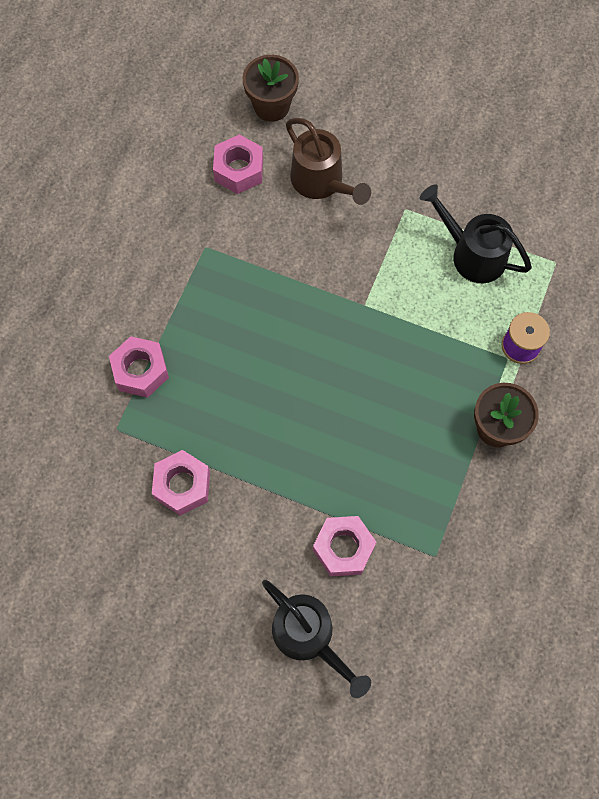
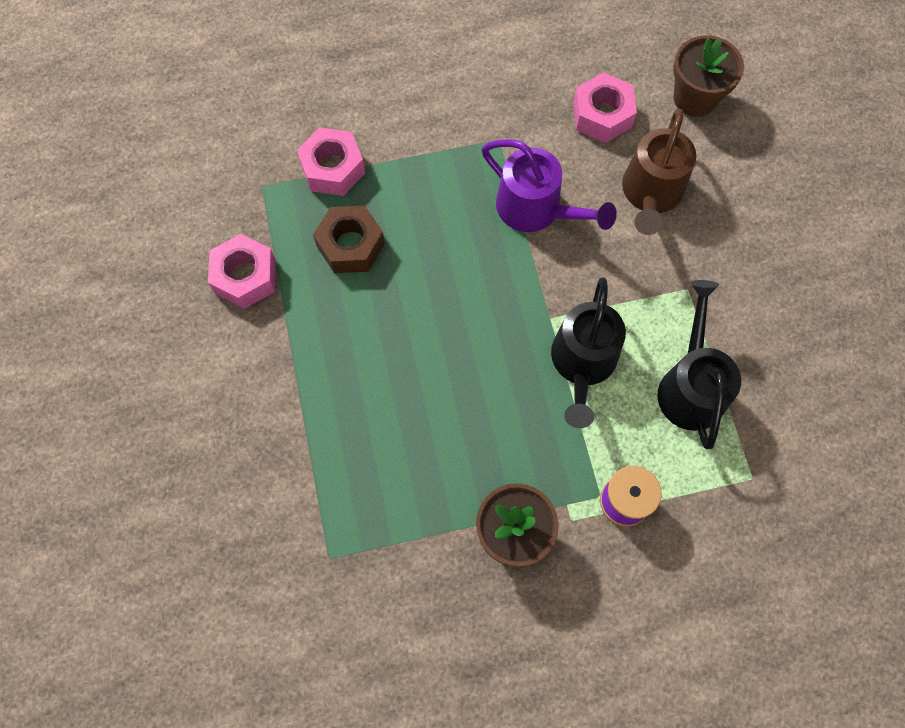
camera: 55 degrees right, 0 degrees up
black watering can [262,580,371,698] -> black watering can moved to [551,277,626,428]
pink nut [313,516,376,576] -> none
none -> brown nut [313,206,385,273]
none -> purple watering can [482,139,617,232]

